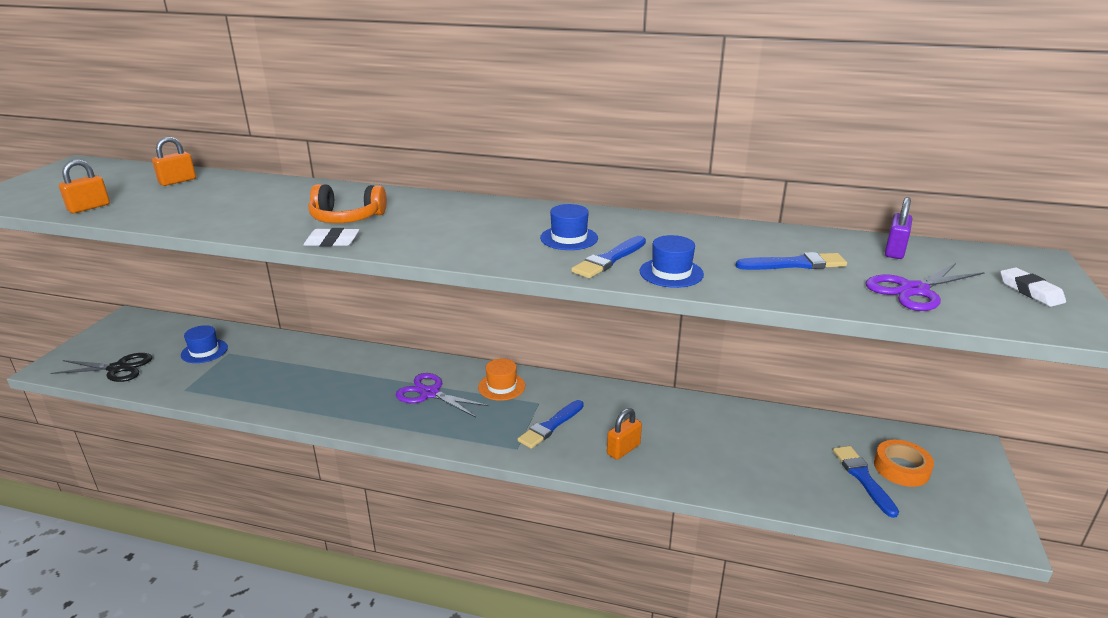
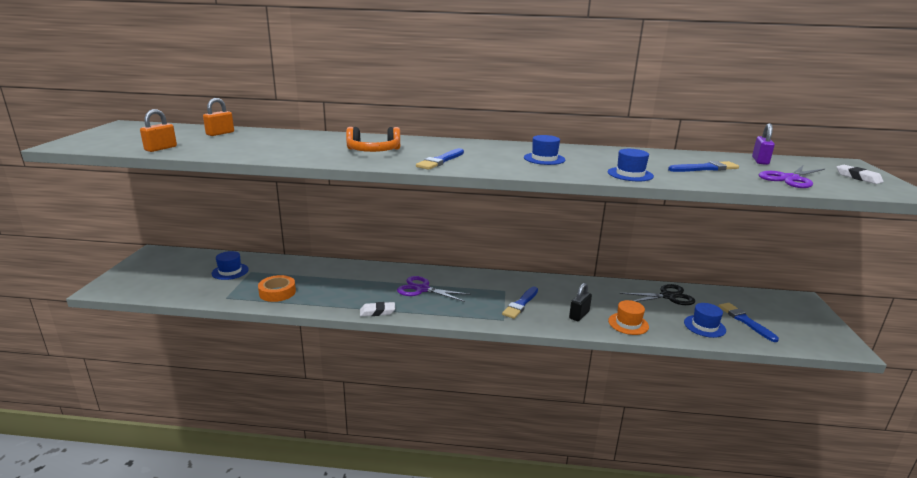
camera: 10 degrees left, 5 degrees down
black scissors [51,353,152,382] -> black scissors moved to [620,284,695,305]
white eraser [303,228,359,246] -> white eraser moved to [360,302,395,316]
orange hat [478,359,525,401] -> orange hat moved to [608,300,649,335]
blue brush [571,236,646,278] -> blue brush moved to [416,148,464,170]
orange padlock [607,408,642,460] -> black padlock [569,283,592,321]
orange tape [874,440,934,487] -> orange tape moved to [258,275,296,302]
none -> blue hat [684,303,726,338]

